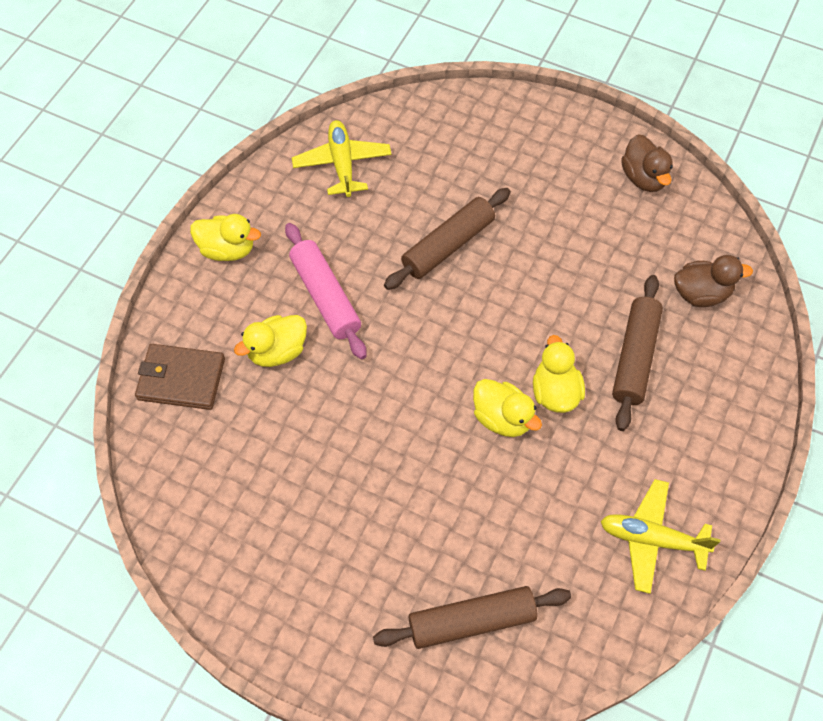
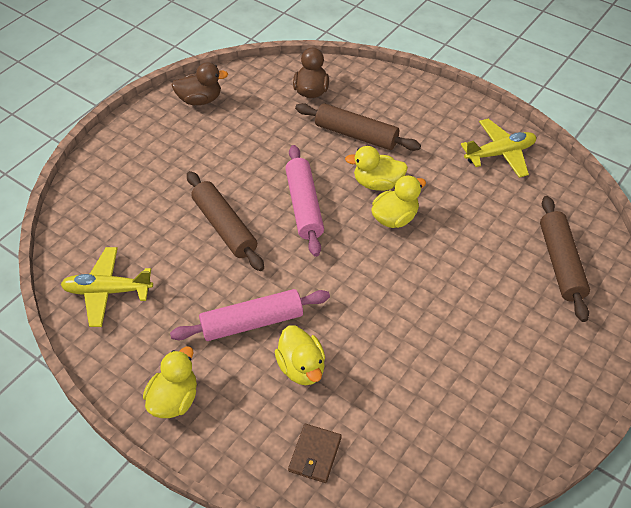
camera: 80 degrees left, 10 degrees down
brown wallet [135,344,225,410] -> brown wallet [288,424,342,483], size x0.66
yellow plane [601,479,721,594] -> yellow plane turned 135 degrees counterclockwise [461,119,536,178]
none -> pink rolling pin [285,145,324,257]

